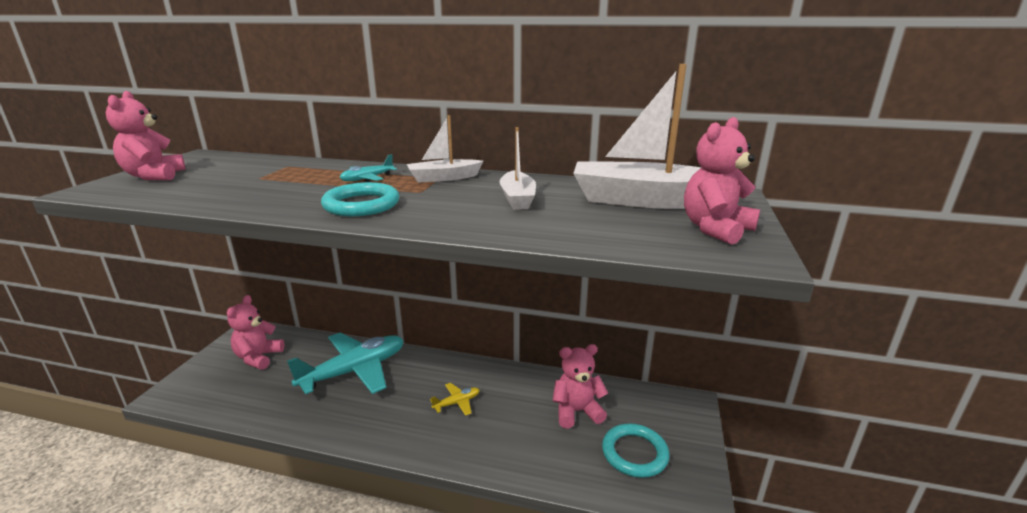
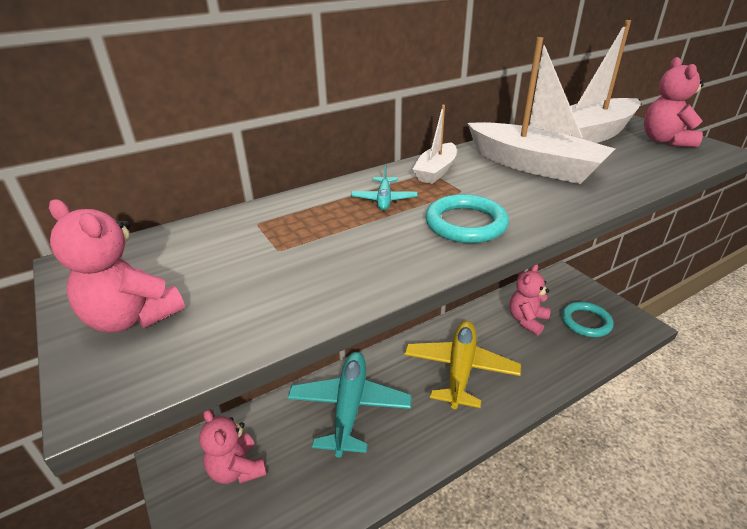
camera: 45 degrees left, 10 degrees up
yellow plane [430,383,480,416] -> yellow plane [404,321,521,409], size x2.39
white boat [499,127,536,210] -> white boat [468,37,615,184], size x1.86

